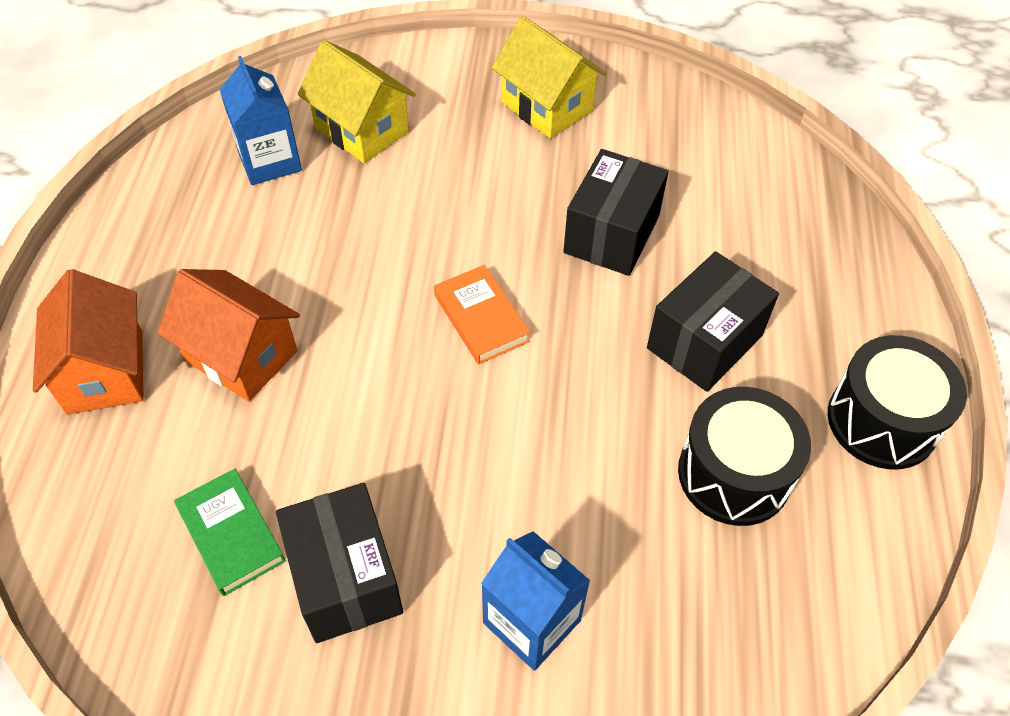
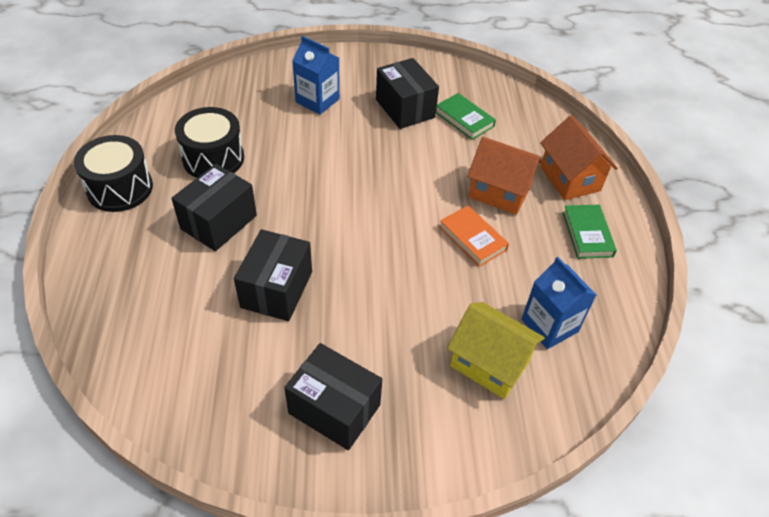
camera: 170 degrees right, 5 degrees down
orange book [434,265,530,364] -> orange book moved to [439,206,509,267]
yellow house [492,16,607,139] -> black box [284,343,382,450]
none -> green book [562,205,617,259]

